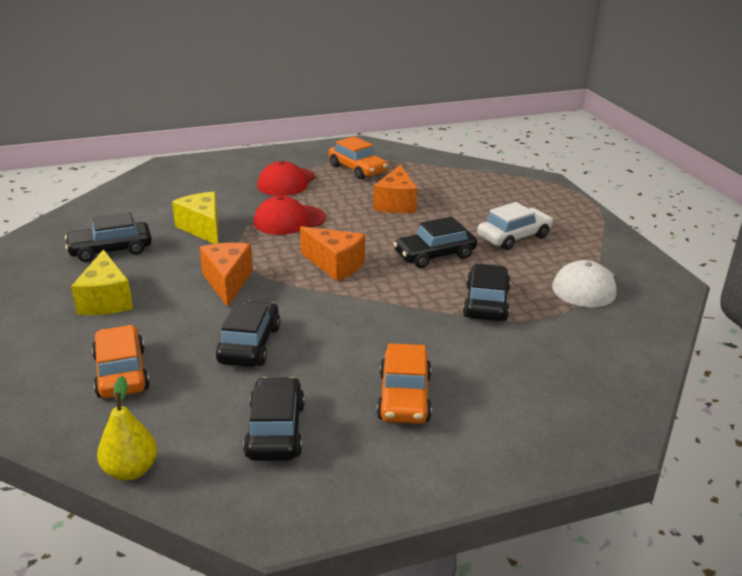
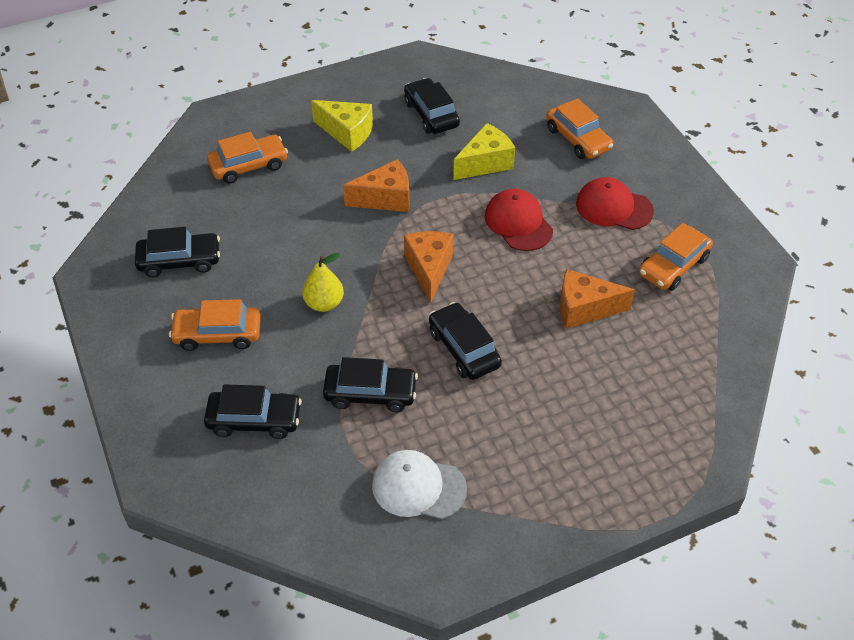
camera: 85 degrees right, 20 degrees up
yellow cheese [71,249,133,315] -> yellow cheese turned 135 degrees counterclockwise [311,100,373,152]
yellow pear [97,376,157,481] -> yellow pear moved to [302,253,344,312]
black car [216,301,280,367] -> black car moved to [204,384,302,439]
orange cheese [300,226,365,281] -> orange cheese turned 150 degrees clockwise [404,231,454,303]
white car [477,202,553,250] -> none
none -> orange car [546,98,613,159]

